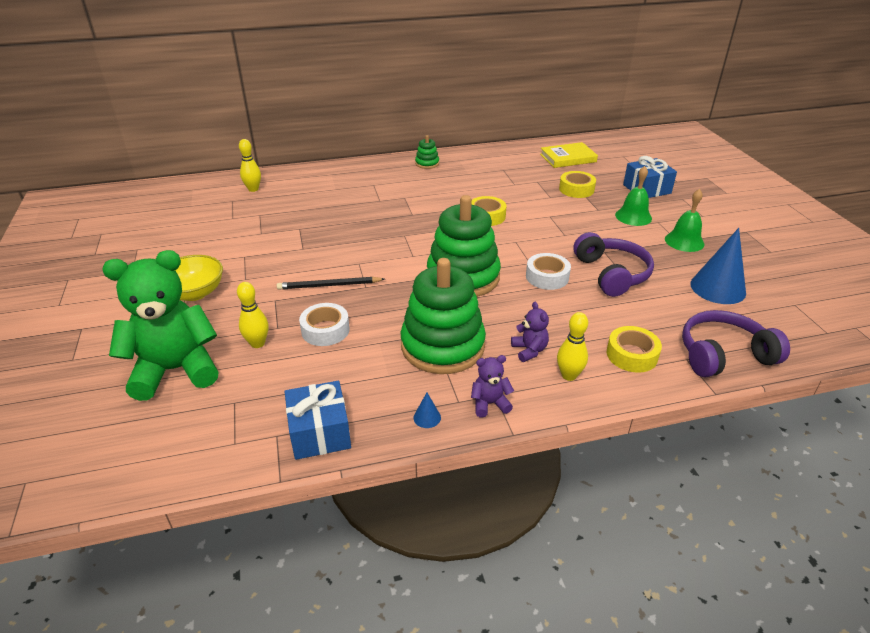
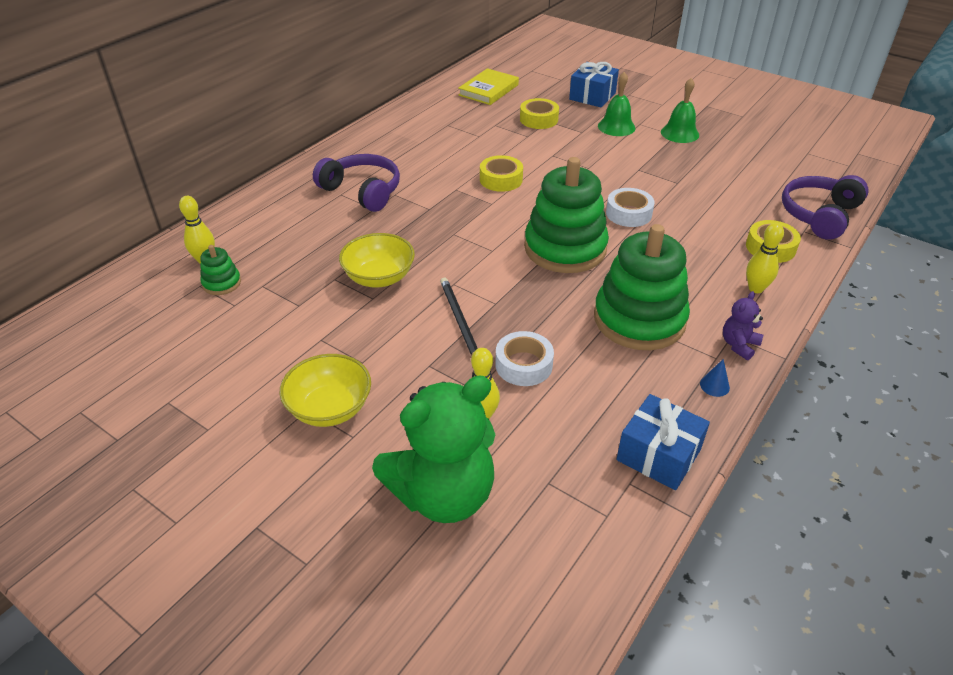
camera: 40 degrees left, 5 degrees up
green teddy bear [102,250,219,401] -> green teddy bear turned 150 degrees counterclockwise [372,375,495,523]
black pencil [277,277,385,290] -> black pencil turned 120 degrees clockwise [440,278,478,356]
green stacking toy [415,135,439,169] -> green stacking toy moved to [200,245,241,295]
purple teddy bear [511,302,549,362] -> none
purple headphones [574,232,654,297] -> purple headphones moved to [313,154,400,212]
blue cone [690,228,746,304] -> none
none -> yellow bowl [339,233,415,288]

